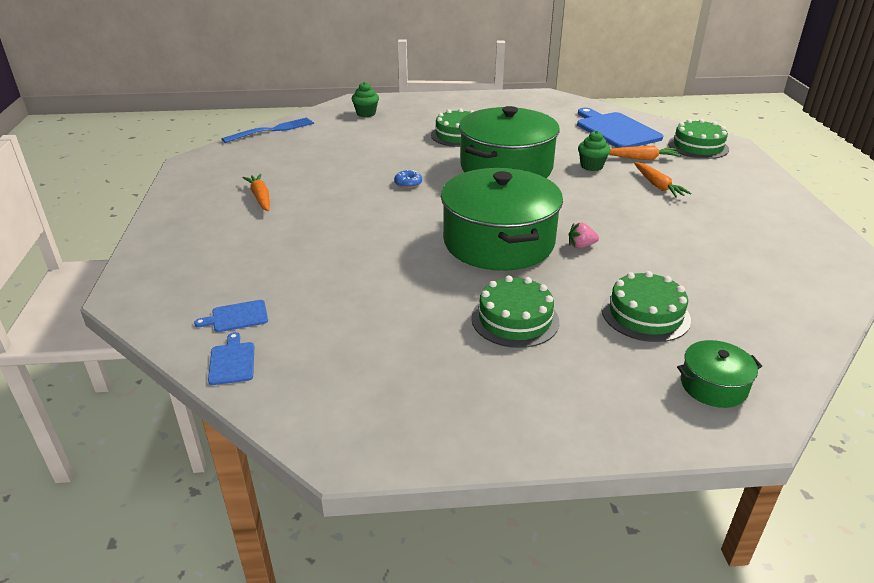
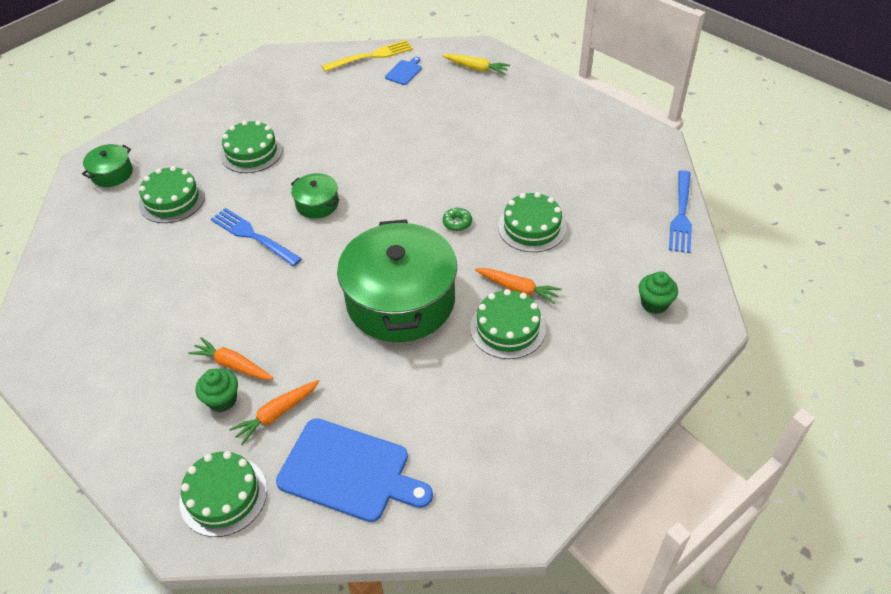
camera: 140 degrees right, 15 degrees up
blue cutting board [208,332,254,385] -> yellow fork [322,40,413,72]
orange carrot [242,174,270,211] -> orange carrot moved to [475,268,562,304]
blue donut [394,170,422,188] -> green donut [443,208,472,231]
green pot [441,168,563,271] -> green pot [291,173,340,219], size x0.44
pink strawberry [569,222,599,248] -> blue fork [211,208,302,266]
green cupcake [578,130,611,171] -> green cupcake moved to [196,369,238,412]
none -> yellow carrot [443,54,510,75]
none -> green cake [498,192,566,252]

